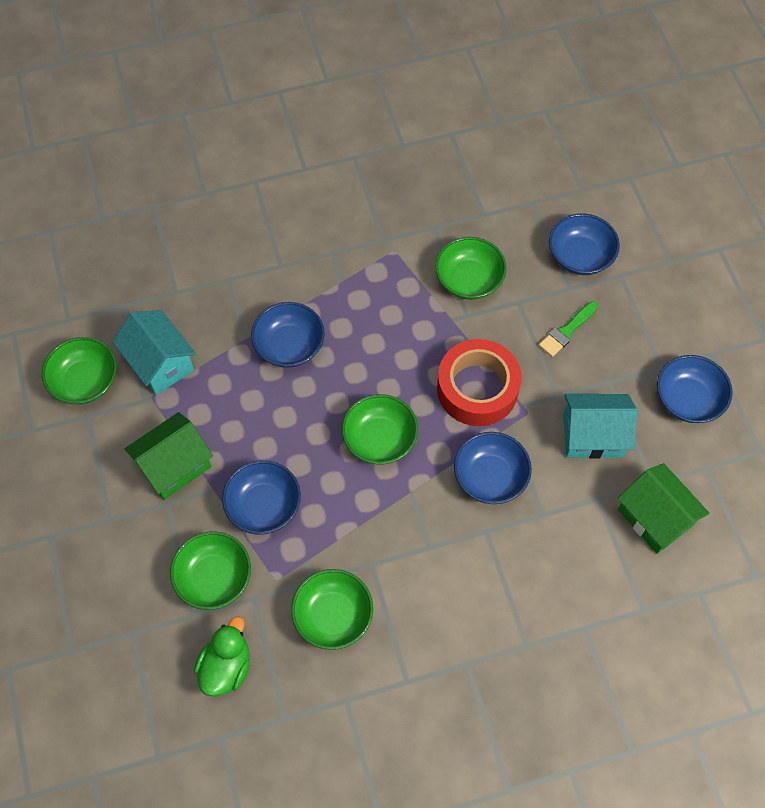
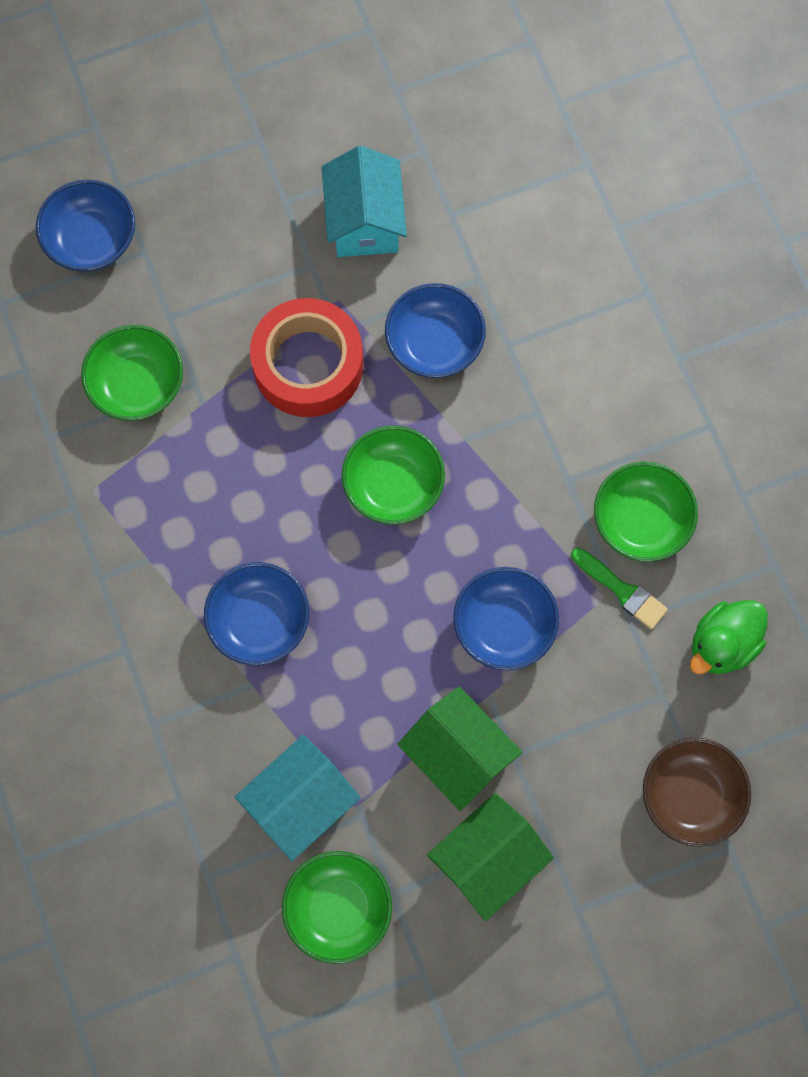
camera: 95 degrees left, 10 degrees up
green bowl [170,532,251,610] -> none
green duck [194,617,250,697] -> green duck turned 60 degrees counterclockwise [690,600,768,674]
green brush [539,302,598,357] -> green brush moved to [571,548,668,629]
green house [618,463,709,554] -> green house moved to [427,793,554,921]
blue bowl [657,355,733,423] -> none
none -> brown bowl [643,737,751,847]

